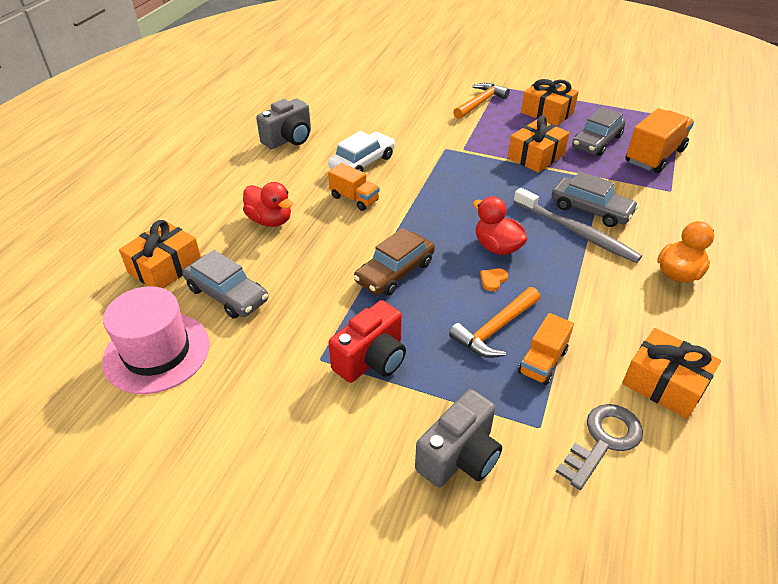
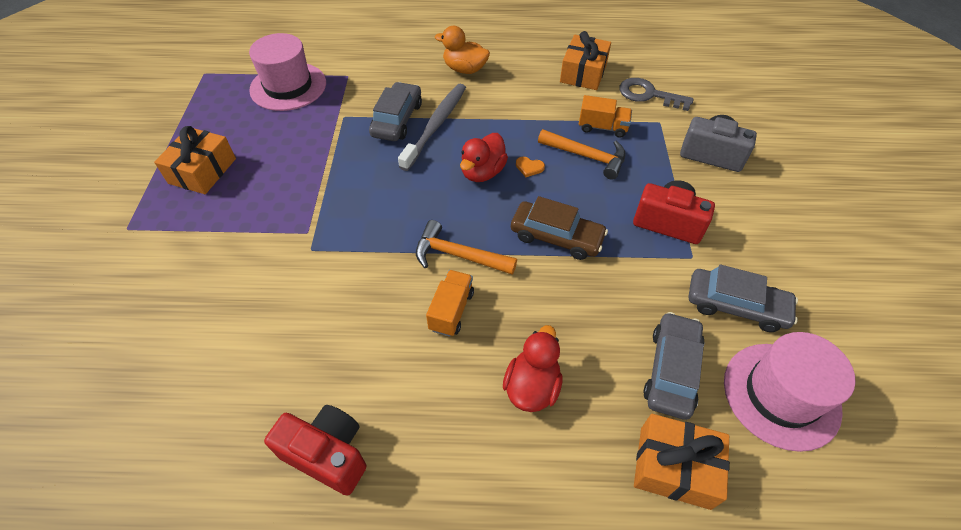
camera: 110 degrees left, 10 degrees up
grey camera [256,98,311,149] -> red camera [264,405,367,495]
white car [328,131,395,172] -> none
orange hammer [453,83,510,119] -> orange hammer moved to [416,220,517,275]
orange gift [507,116,570,173] -> none
grey car [572,107,626,156] -> grey car moved to [689,264,798,332]
orange truck [625,108,694,173] -> pink hat [249,33,326,111]

